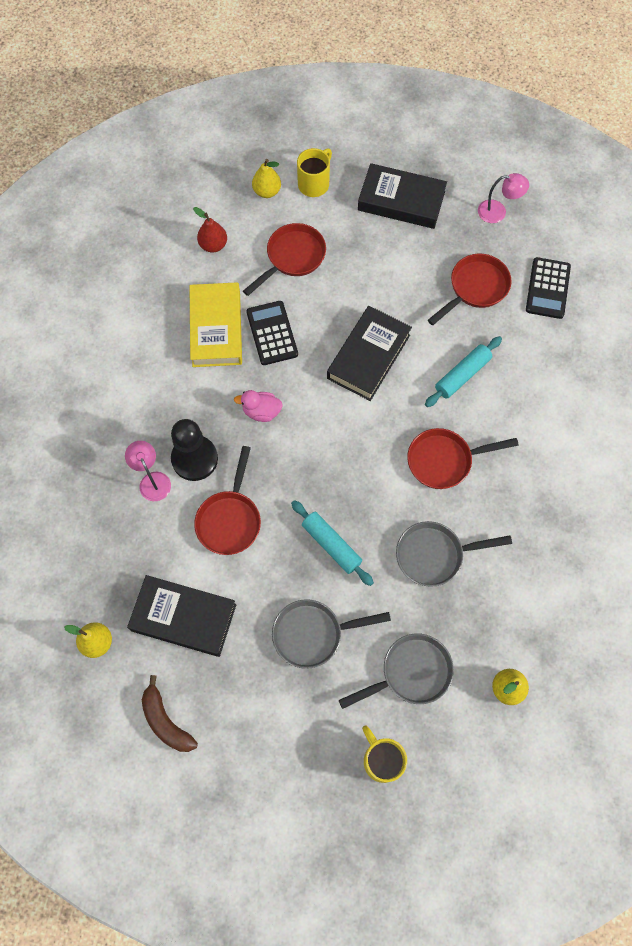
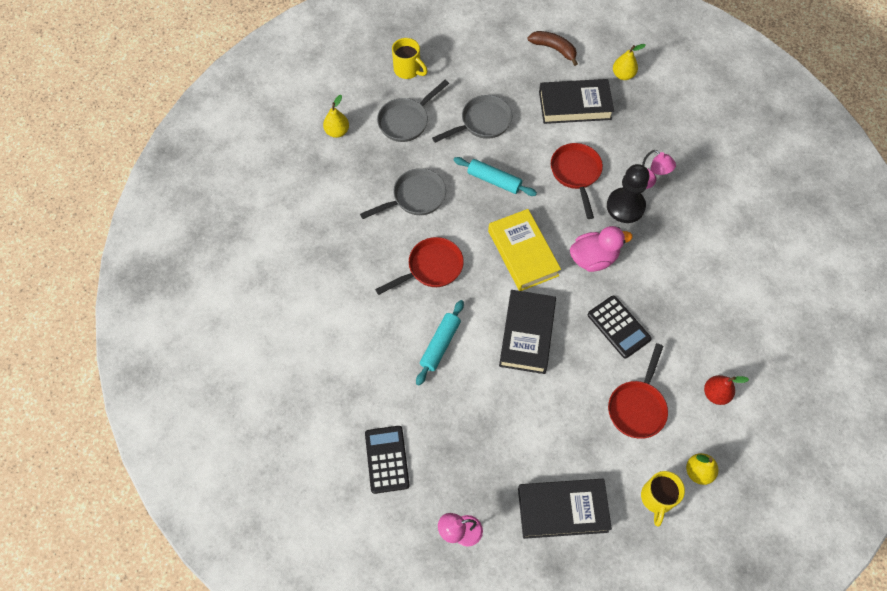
camera: 160 degrees right, 5 degrees down
yellow book [189,282,242,367] -> yellow book moved to [488,209,561,291]
pink duck [234,390,283,422] -> pink duck [570,226,633,272], size x1.51
red pan [428,254,512,325] -> none

